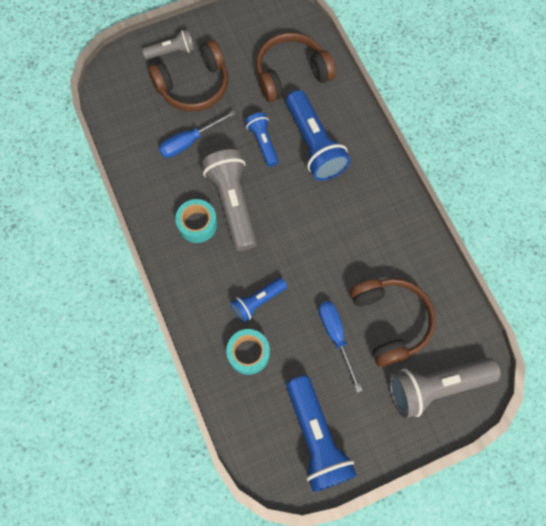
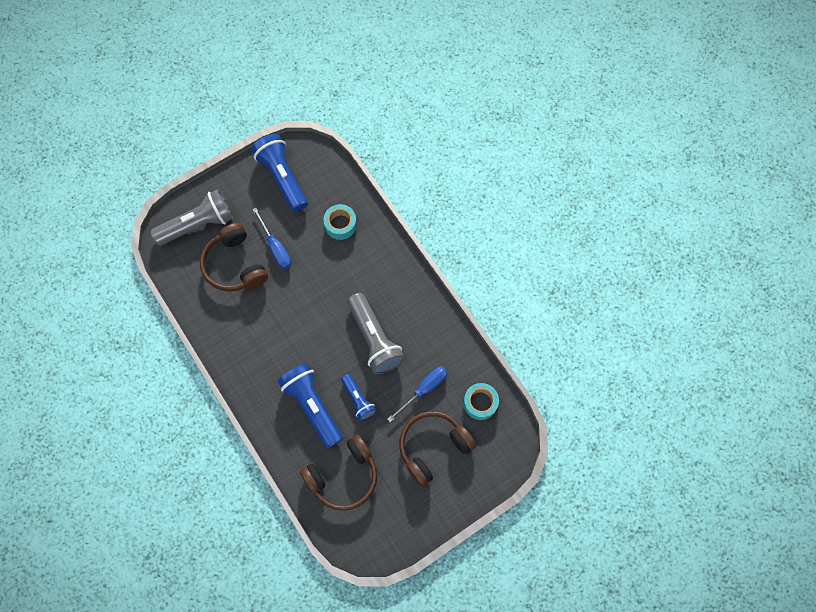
camera: 170 degrees right, 0 degrees up
grey flashlight [142,29,195,60] -> none
turquoise tape [175,199,218,243] -> turquoise tape moved to [463,383,499,420]
blue flashlight [231,278,287,322] -> none

